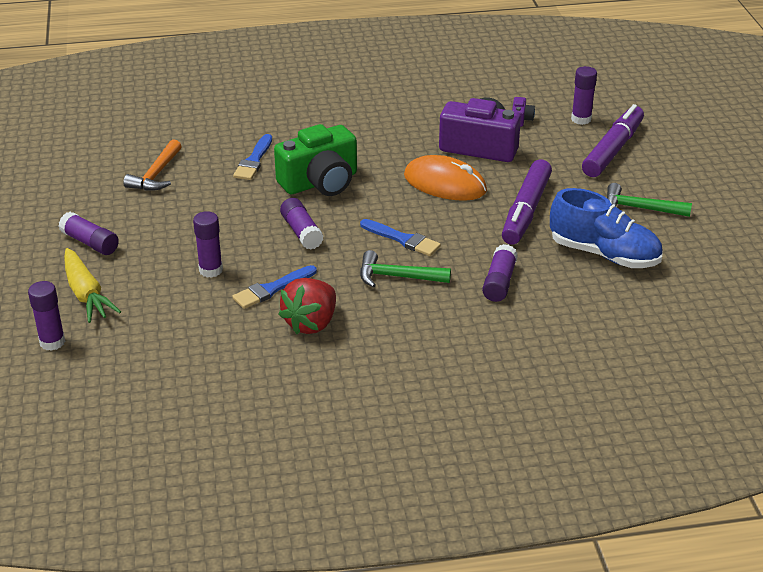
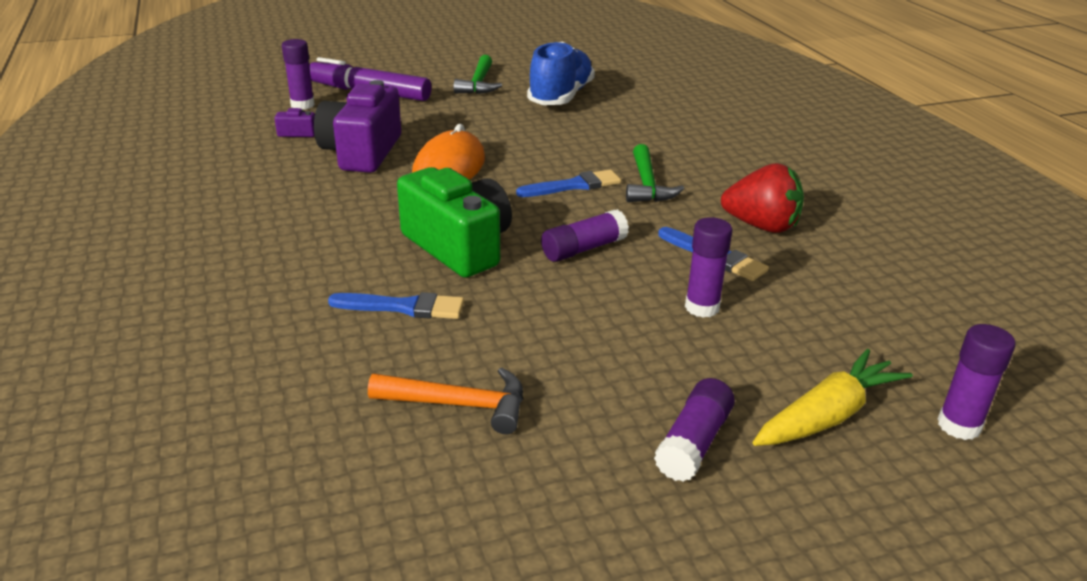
camera: 100 degrees left, 5 degrees down
blue brush [360,219,441,256] -> blue brush turned 45 degrees clockwise [516,170,621,197]
purple glue stick [482,244,518,302] -> none
purple marker [502,159,552,245] -> none

